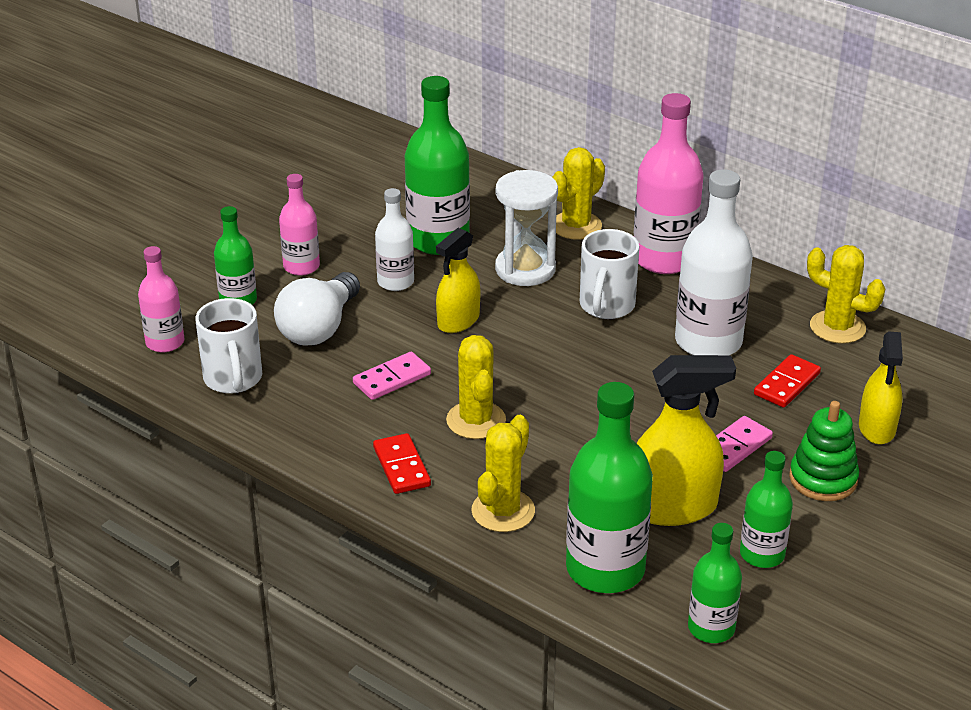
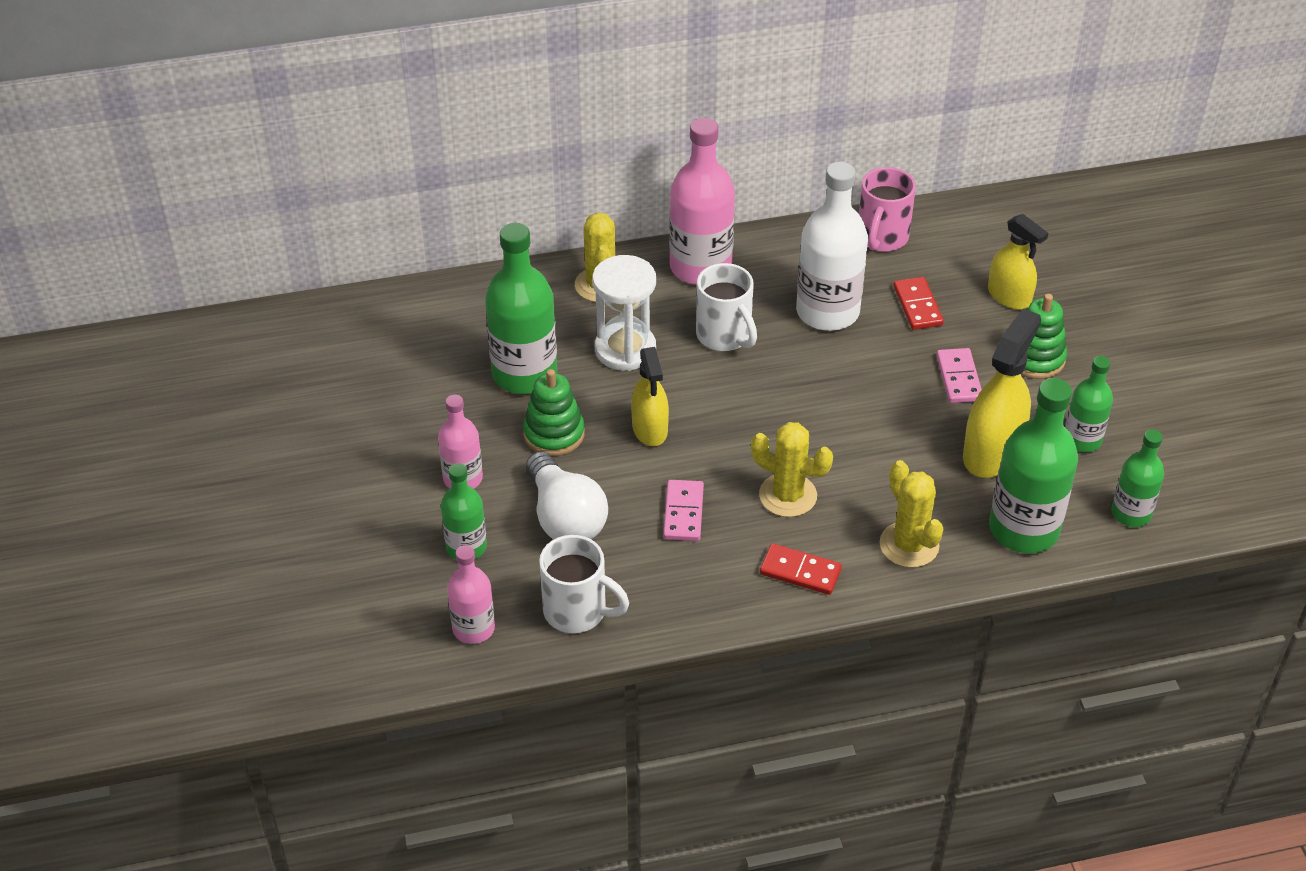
camera: 50 degrees left, 10 degrees up
white bottle [375,188,414,291] -> green stacking toy [523,369,585,456]
yellow cactus [807,245,885,344] -> pink mug [859,167,916,252]

